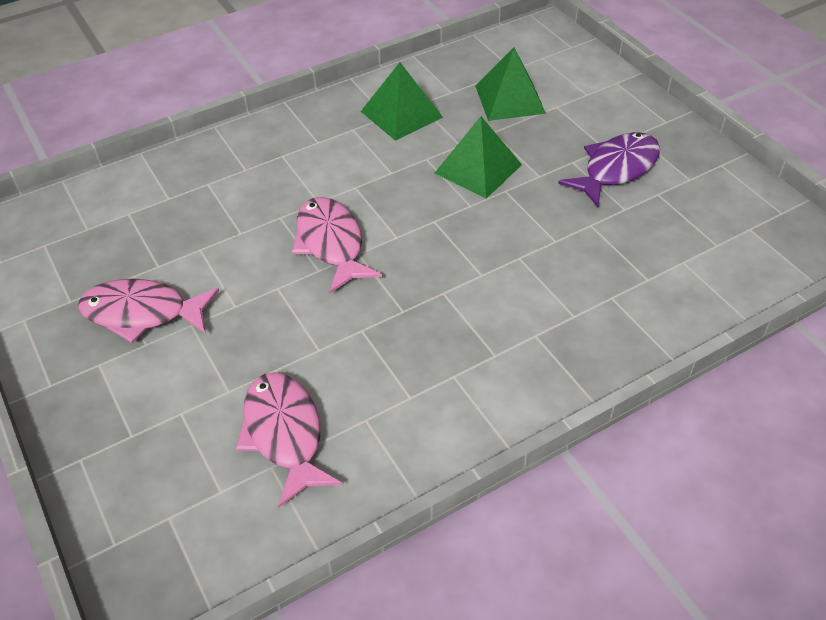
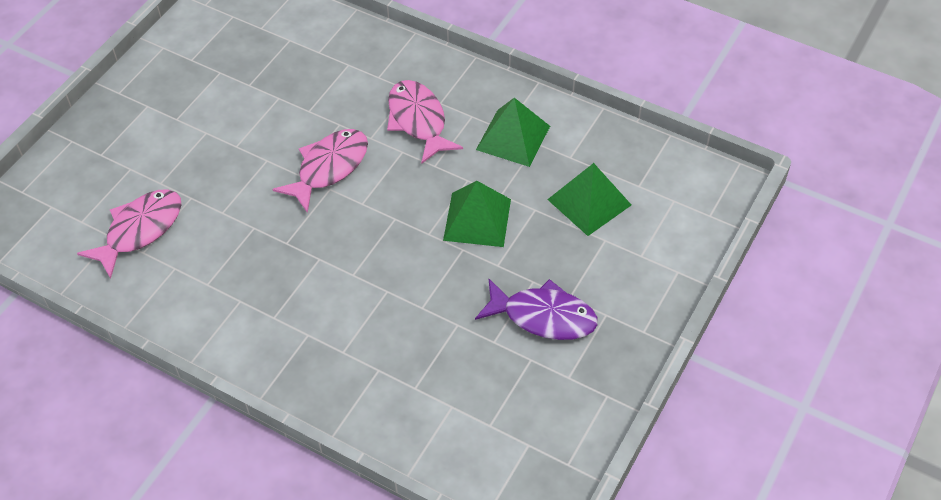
camera: 60 degrees right, 5 degrees up
pink fish [78,279,219,343] -> pink fish moved to [387,80,463,164]

